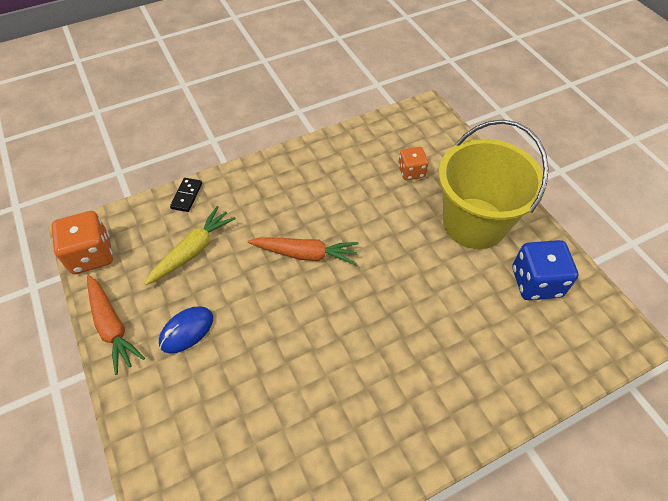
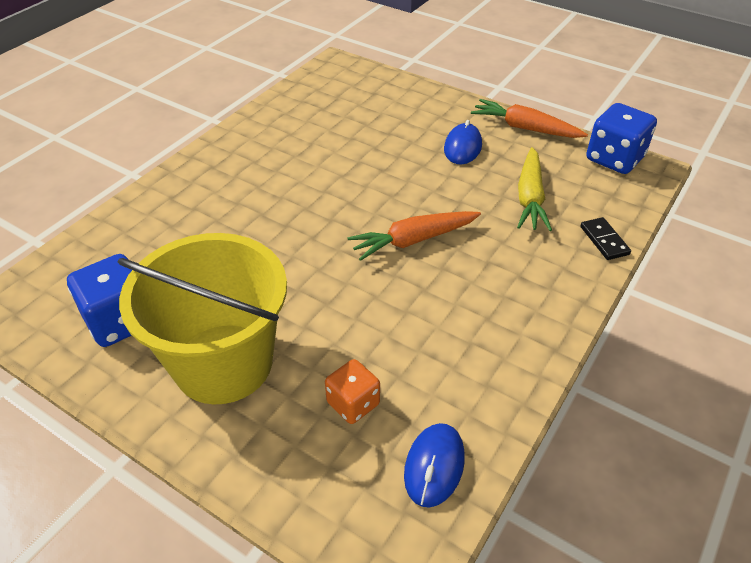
camera: 150 degrees right, 10 degrees down
orange dice [51,211,113,274] -> blue dice [586,103,657,174]
none -> blue mouse [404,423,465,508]

